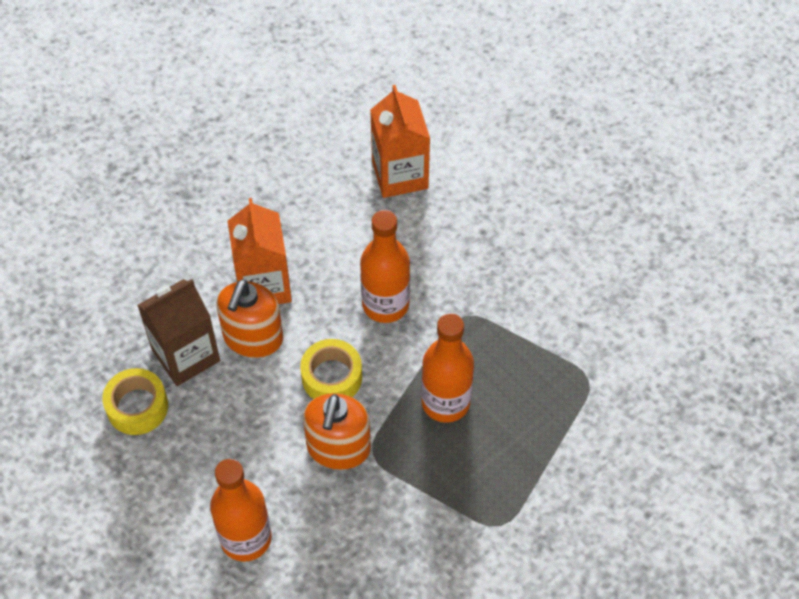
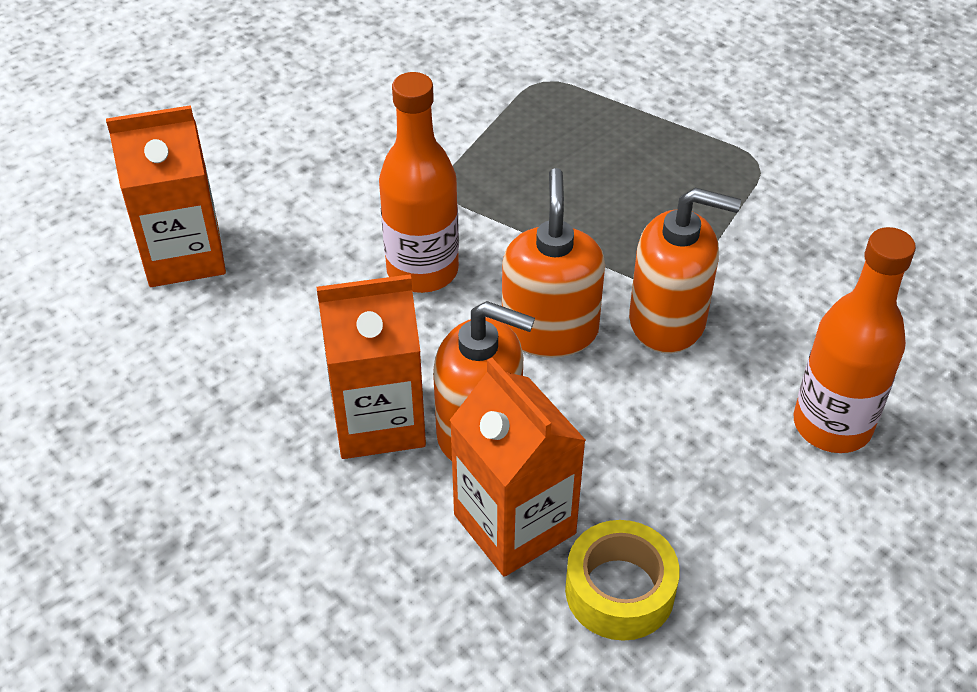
camera: 90 degrees left, 10 degrees down
brown carton [137,279,220,386] -> orange carton [450,358,586,577]
yellow tape [300,339,362,399] -> orange soap dispenser [502,168,605,358]
orange bottle [421,313,474,423] -> none

